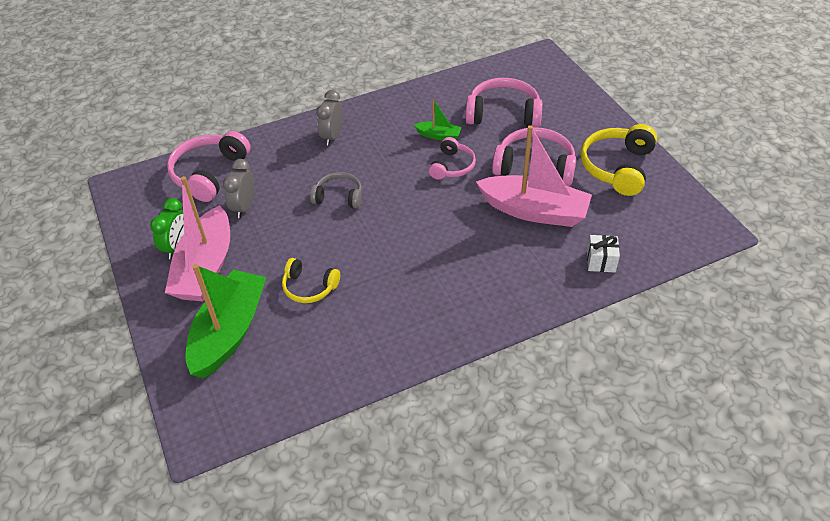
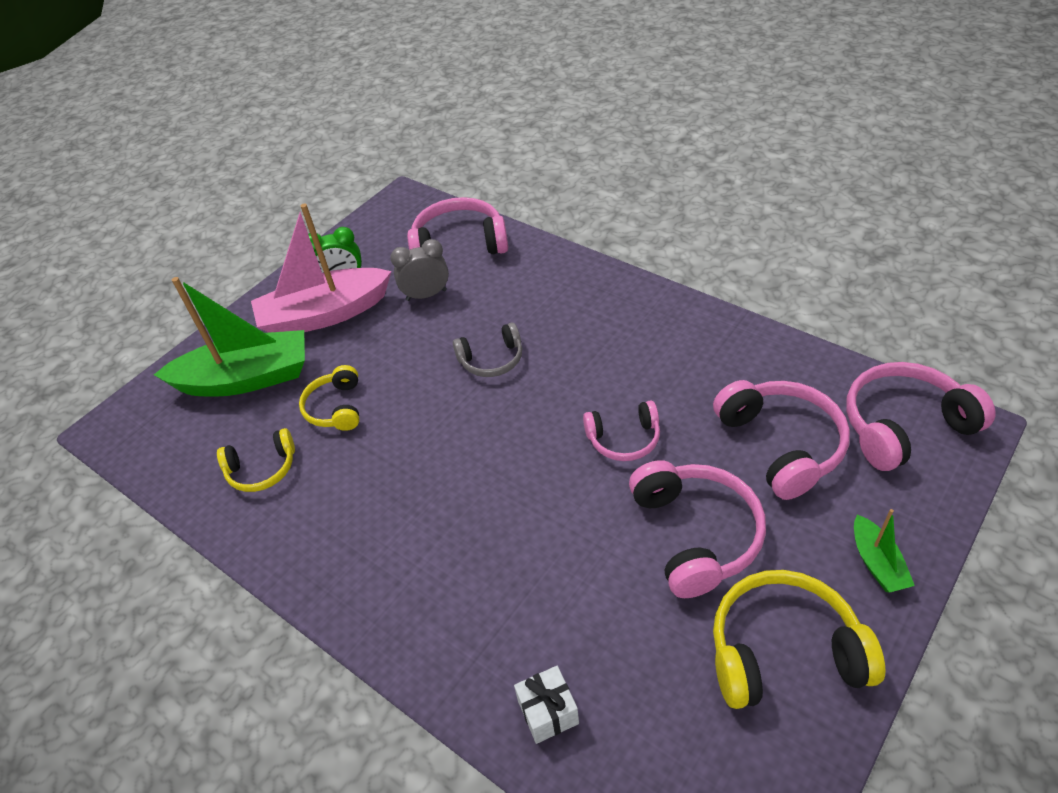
camera: 65 degrees right, 0 degrees up
grey headphones [310,172,362,208] -> grey headphones turned 90 degrees clockwise [453,322,522,377]
grey clock [316,90,343,146] -> none
green boat [414,99,462,140] -> green boat moved to [854,509,915,593]
pink boat [476,125,592,227] -> none
none -> yellow headphones [217,428,295,492]
none -> pink headphones [846,362,996,471]

